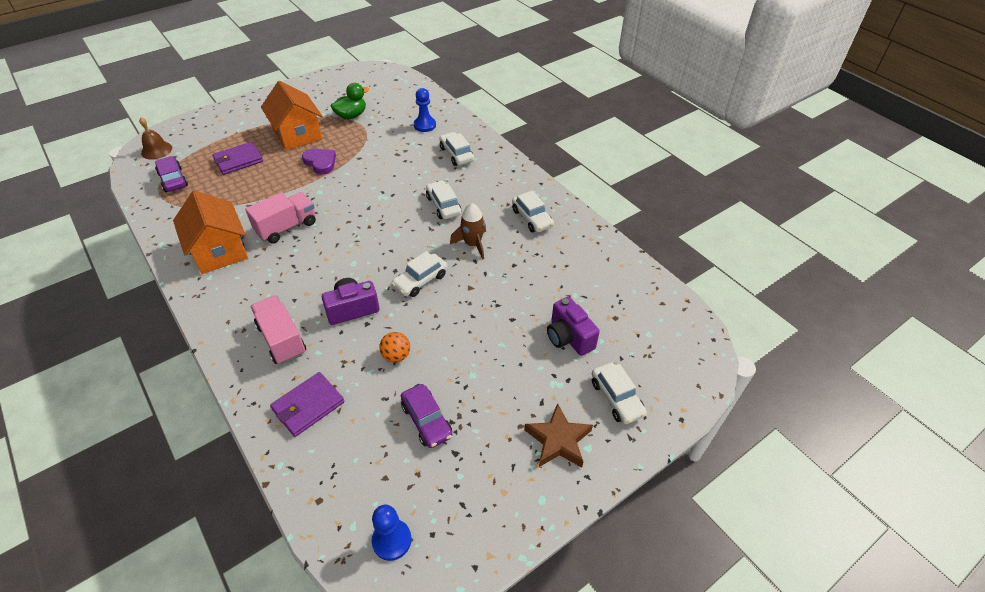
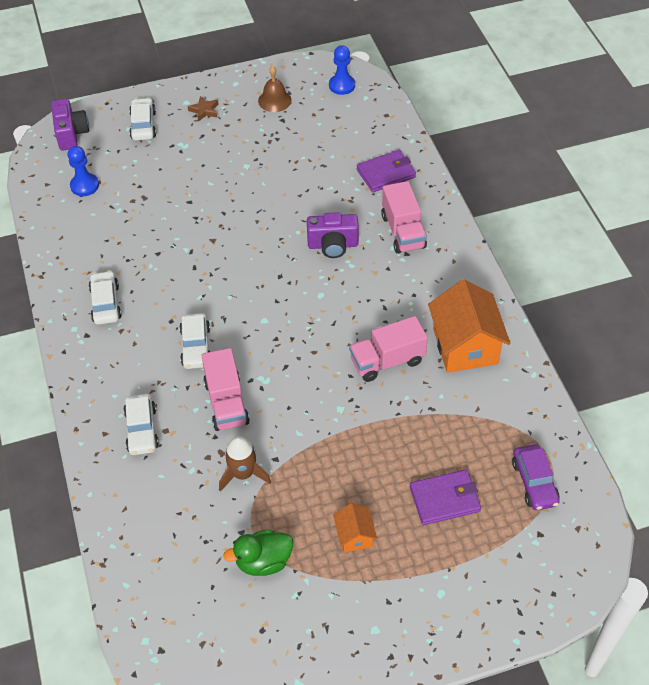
camera: 160 degrees left, 5 degrees up
brown bell [139,117,172,160] -> brown bell moved to [258,66,292,112]
orange house [261,81,322,150] -> orange house [333,503,377,553], size x0.49
purple heart [302,149,336,175] -> none
orange ball [379,332,410,362] -> none
white car [391,251,447,297] -> none
purple car [401,384,452,448] -> none
blue pawn [414,88,436,132] -> blue pawn moved to [68,146,99,196]
brown rocket [450,203,486,260] -> brown rocket moved to [219,436,271,492]
brown star [524,403,593,468] -> brown star [187,96,218,122], size x0.60
purple camera [547,297,600,356] -> purple camera moved to [51,99,89,151]
none -> pink truck [201,348,250,431]

